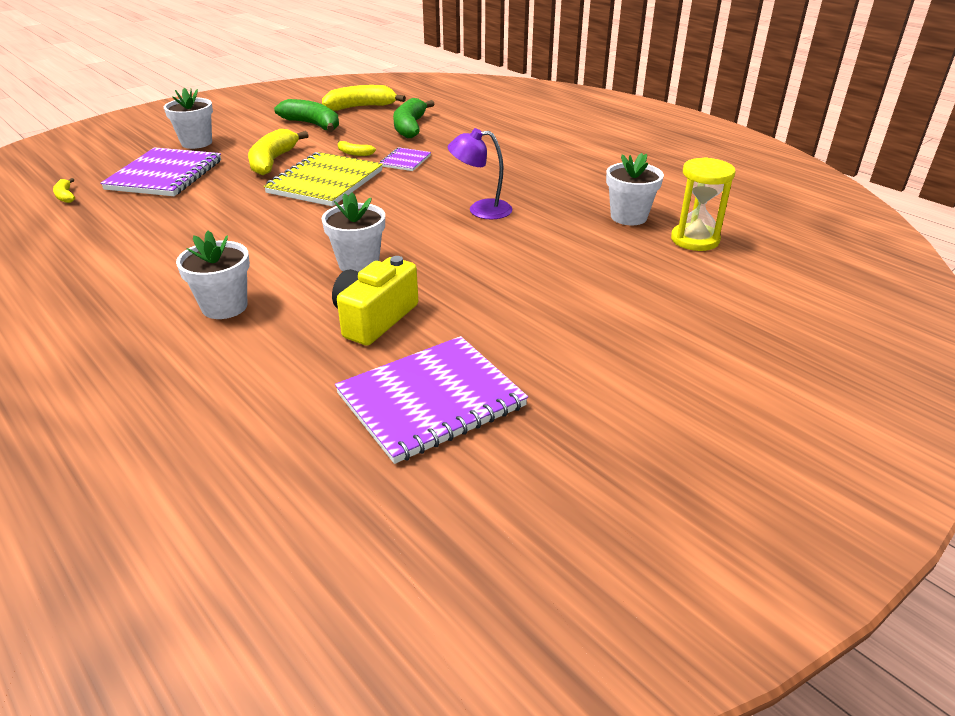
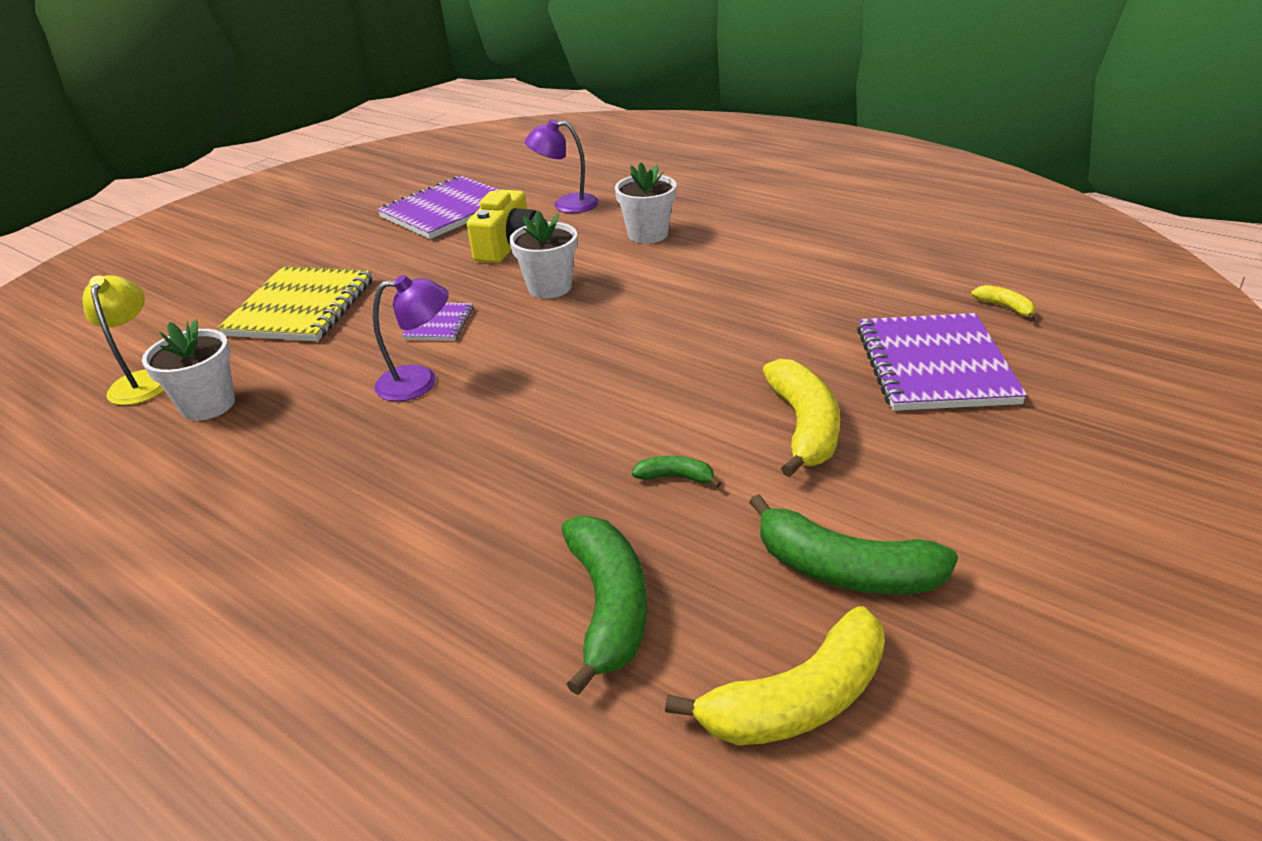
camera: 170 degrees right, 0 degrees up
white flower pot [164,88,213,149] -> none
yellow notebook [264,152,383,206] -> yellow notebook moved to [217,266,373,341]
yellow banana [338,141,376,156] -> green banana [632,456,722,488]
purple notebook [380,147,431,171] -> purple notebook moved to [402,303,474,341]
yellow hourglass [671,157,735,251] -> yellow lamp [83,275,164,405]
none -> purple lamp [525,119,599,213]

